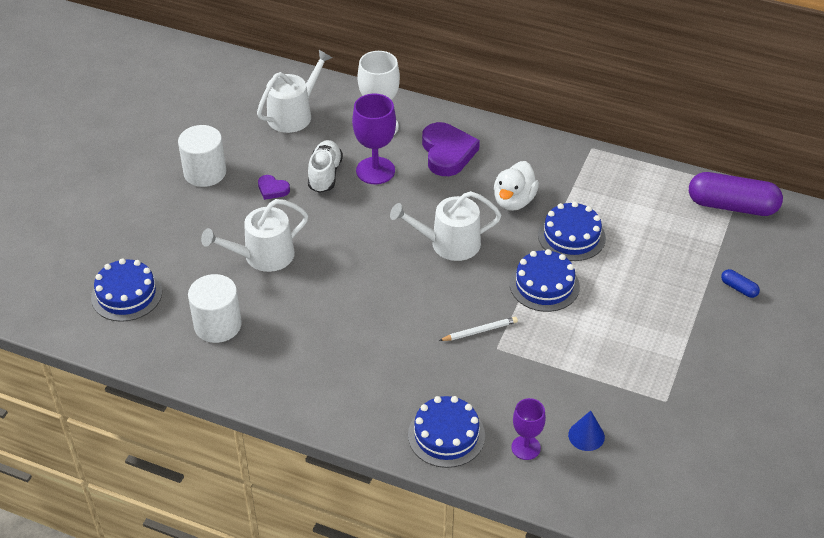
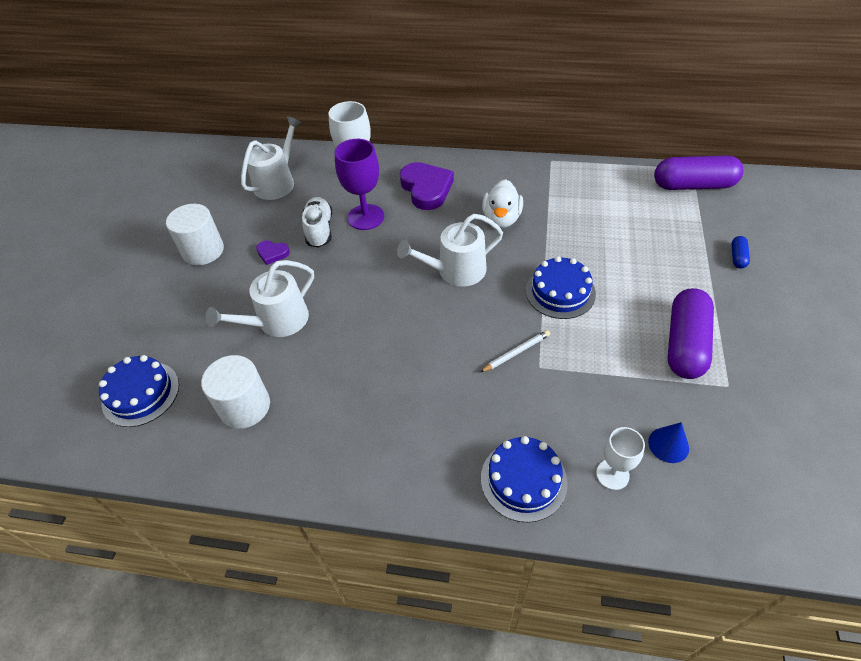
camera: 10 degrees left, 5 degrees up
purple goblet [511,398,546,460] -> white goblet [596,427,645,490]
blue cake [538,202,606,261] -> none
blue capsule [721,269,760,298] -> blue capsule turned 75 degrees clockwise [731,236,750,268]
none -> purple capsule [668,288,714,379]

